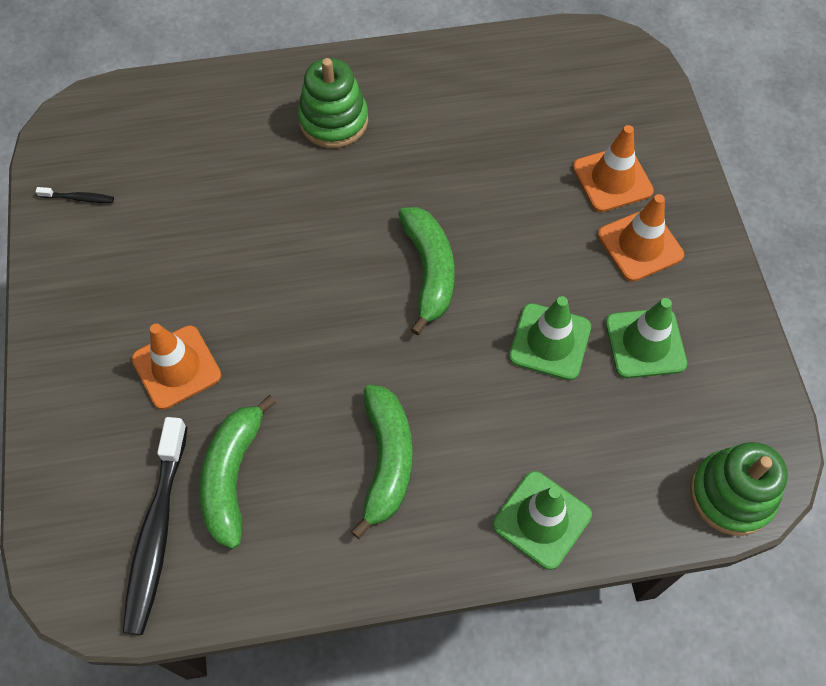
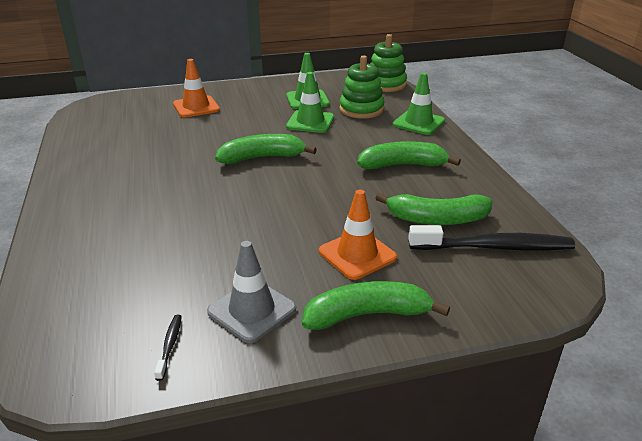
camera: 95 degrees left, 30 degrees down
green stacking toy [298,58,368,148] -> green stacking toy moved to [339,55,384,119]
orange traffic cone [598,194,684,282] -> none
none -> grey traffic cone [207,241,296,343]
none -> green banana [302,281,450,330]

